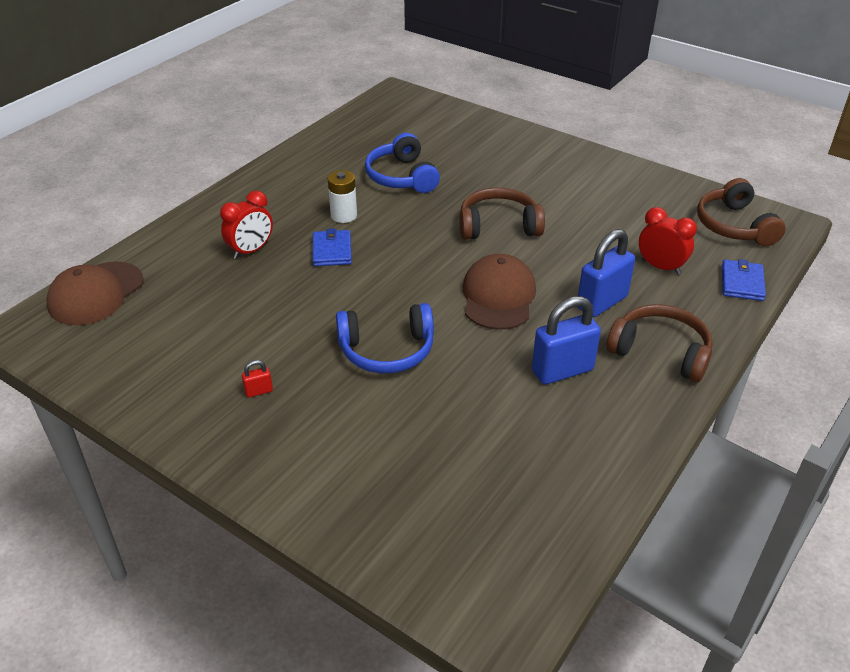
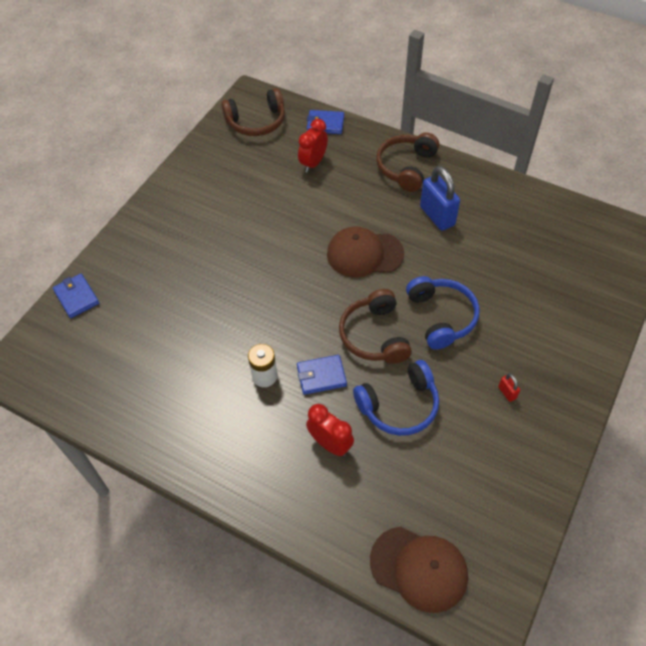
camera: 95 degrees left, 15 degrees up
blue headphones [365,133,440,193] -> blue headphones moved to [353,360,439,436]
brown headphones [460,188,545,240] -> brown headphones moved to [339,289,412,364]
blue padlock [578,229,635,317] -> none
none -> blue wallet [53,274,99,318]

